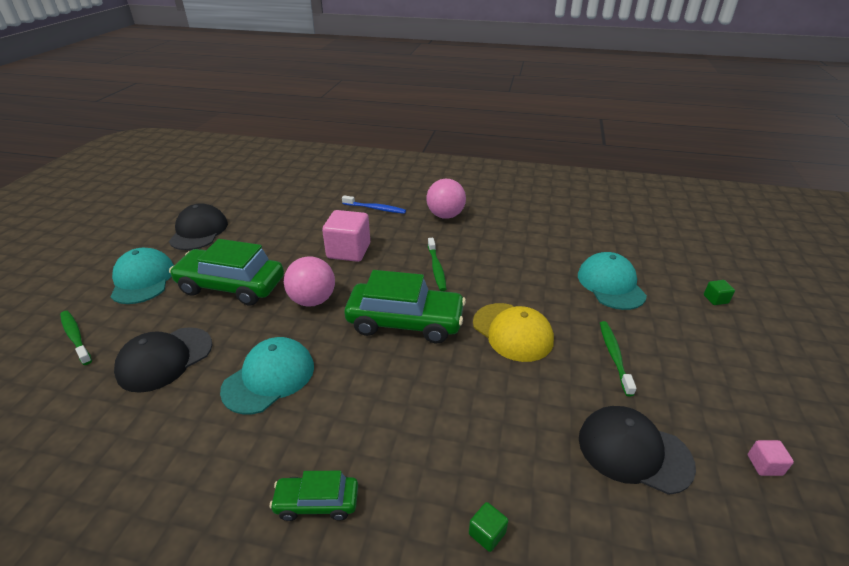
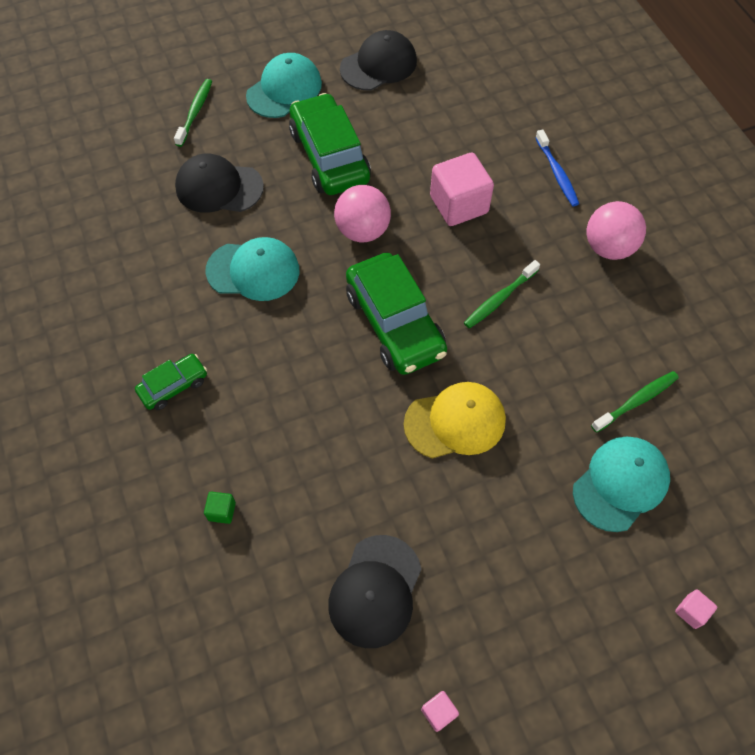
camera: 55 degrees right, 25 degrees up
green car [270,471,358,521] -> green car turned 90 degrees clockwise [135,354,207,410]
yellow cap [473,303,554,362] -> yellow cap turned 120 degrees counterclockwise [404,382,506,458]
black cap [579,406,696,495] -> black cap turned 150 degrees counterclockwise [328,535,421,648]
green toothbrush [600,321,637,396] -> green toothbrush moved to [591,371,679,432]
green cube [704,280,735,305] -> pink cube [675,589,717,629]

